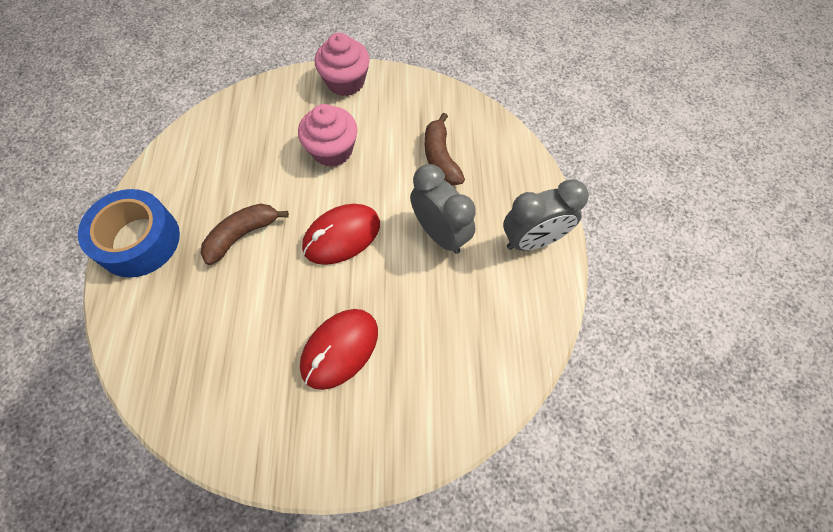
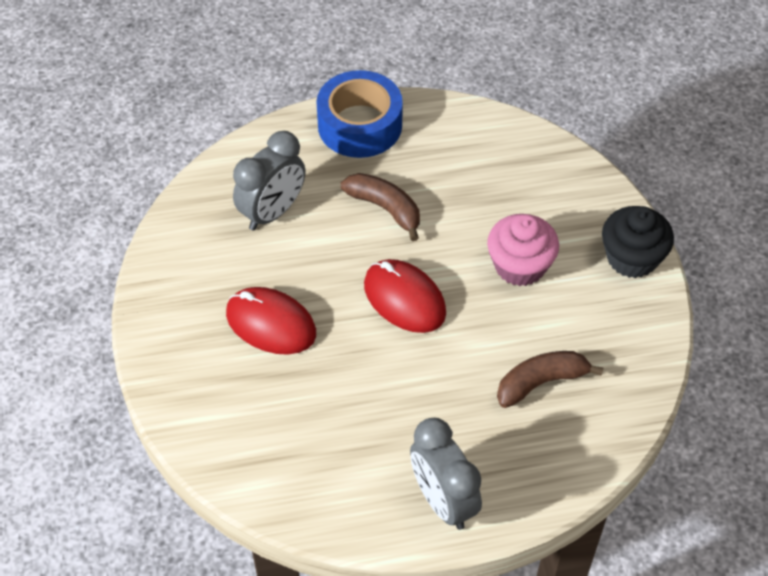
camera: 80 degrees right, 10 degrees down
pink cupcake [315,33,370,96] -> black cupcake [602,206,674,278]
grey clock [410,164,476,254] -> grey clock moved to [233,131,305,231]

